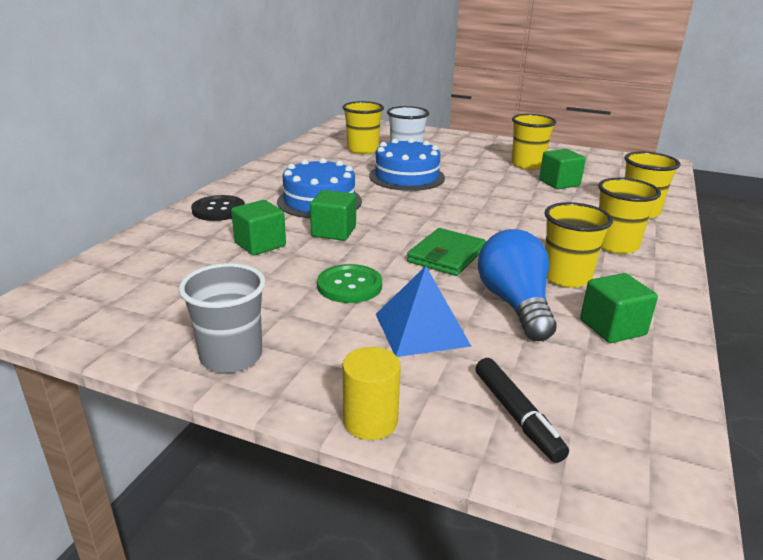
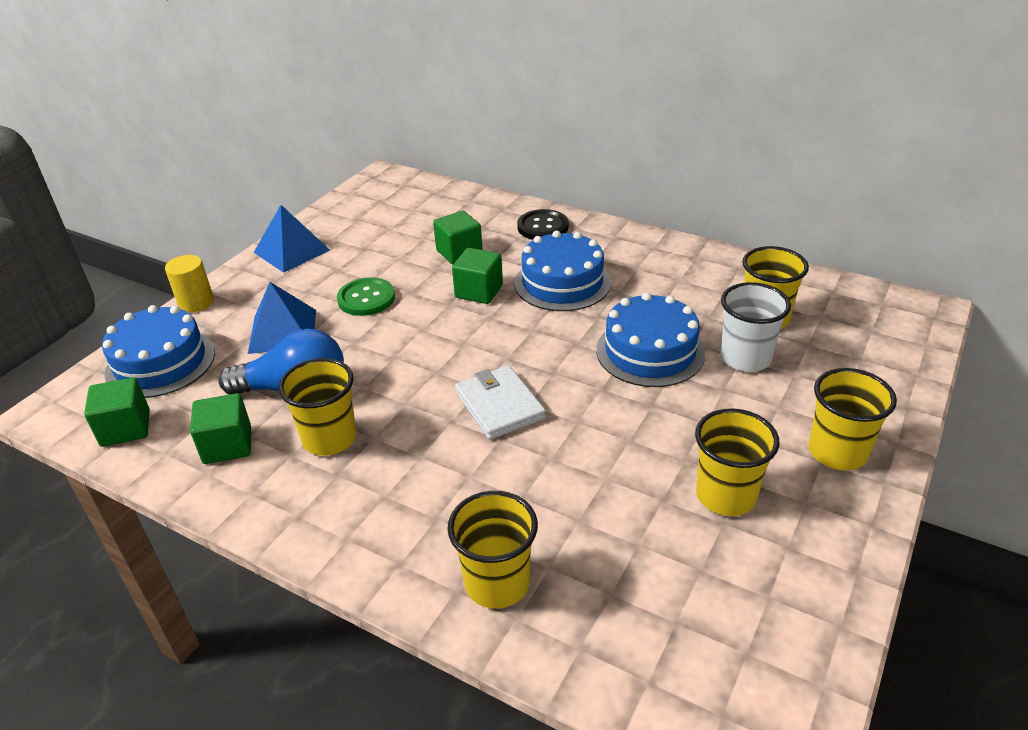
camera: 100 degrees right, 10 degrees up
grey cup [179,263,266,373] -> blue pyramid [254,205,330,273]
green wallet [407,228,486,276] -> none
black marker [475,358,569,463] -> blue cake [102,305,215,398]
green cube [539,149,586,189] -> green cube moved to [84,377,150,447]
yellow cup [598,178,661,254] -> yellow cup moved to [809,368,897,470]
none -> white wallet [455,365,546,440]

